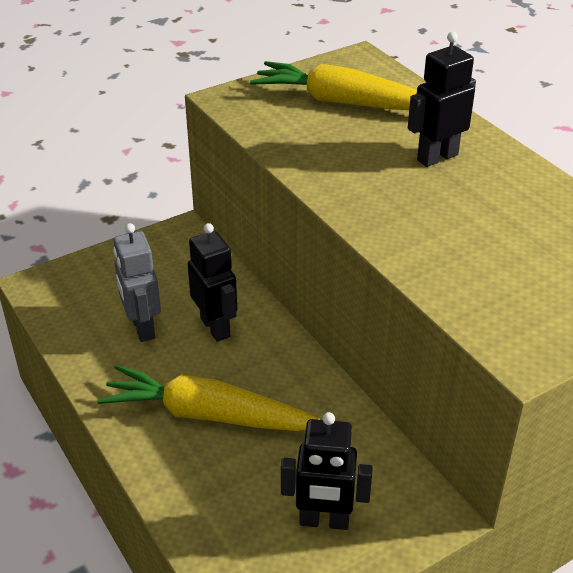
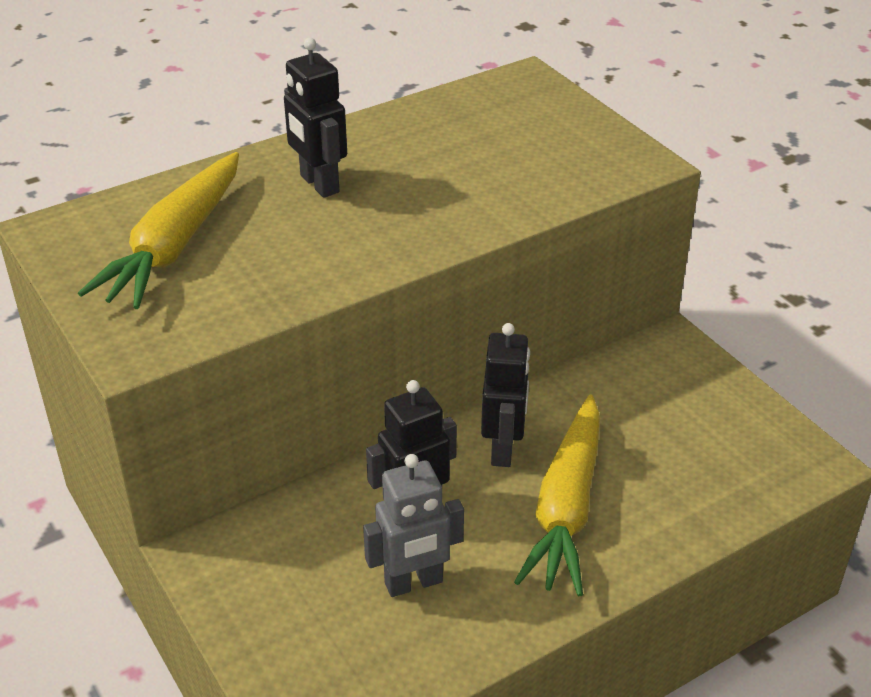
camera: 90 degrees left, 0 degrees up
black robot [281,412,373,530] -> black robot moved to [481,323,530,467]

